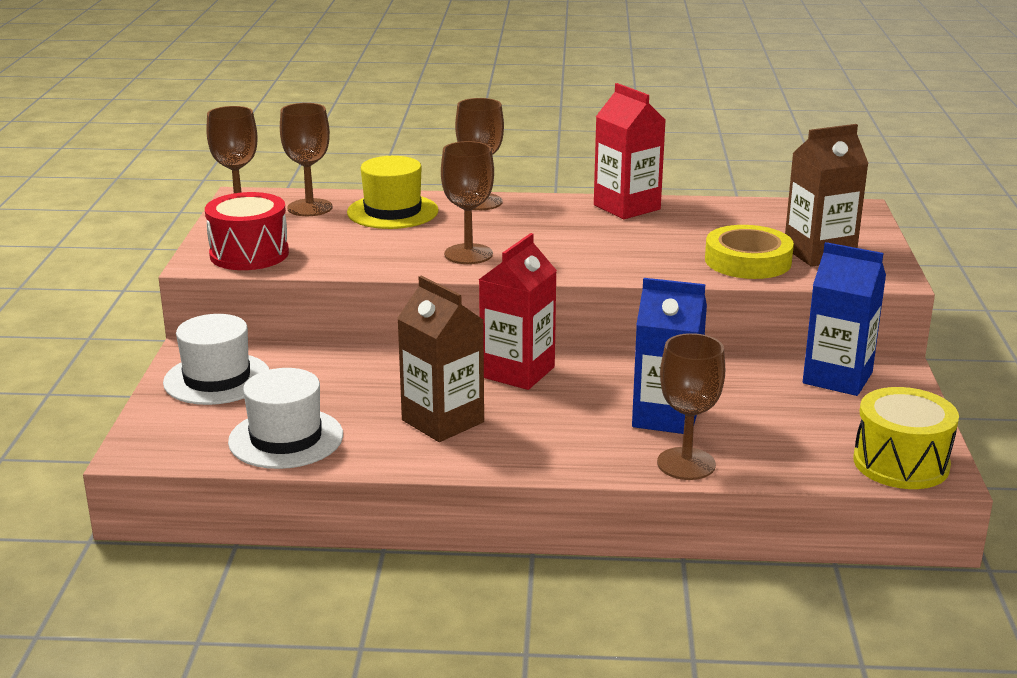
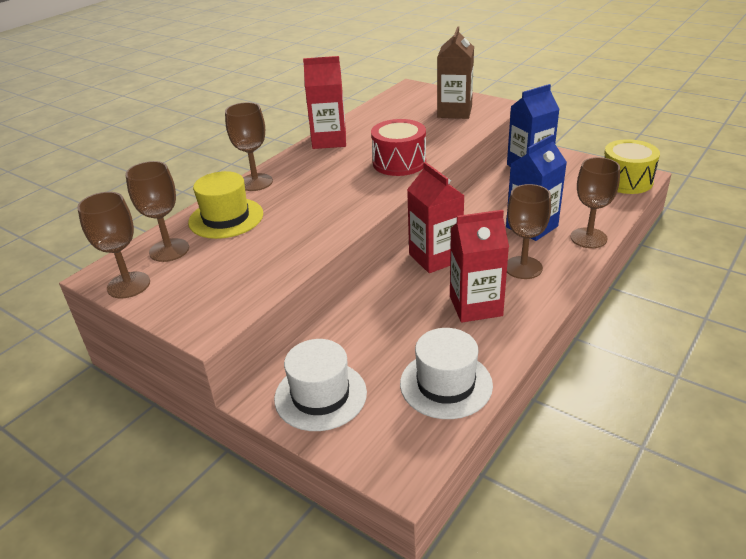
camera: 55 degrees left, 10 degrees up
red drum [205,192,289,270] -> red drum moved to [371,119,426,176]
brown carton [397,276,484,442] -> red carton [450,210,509,323]
brown goblet [441,141,494,264] -> brown goblet moved to [507,184,551,279]
yellow tape [705,225,794,279] -> none

